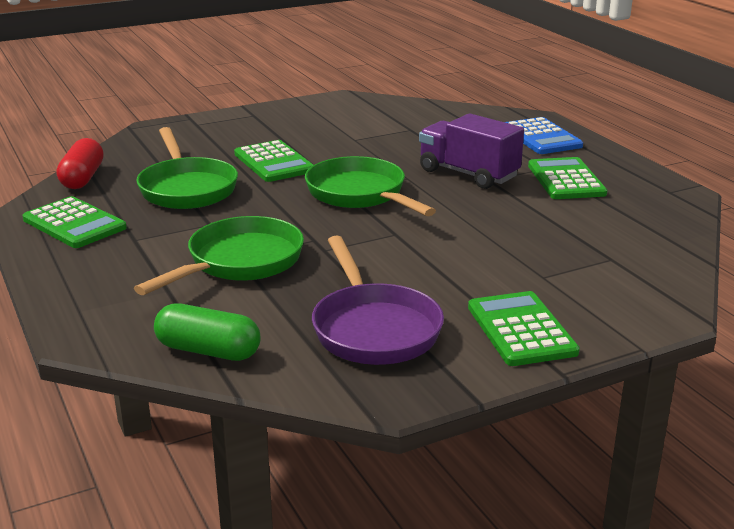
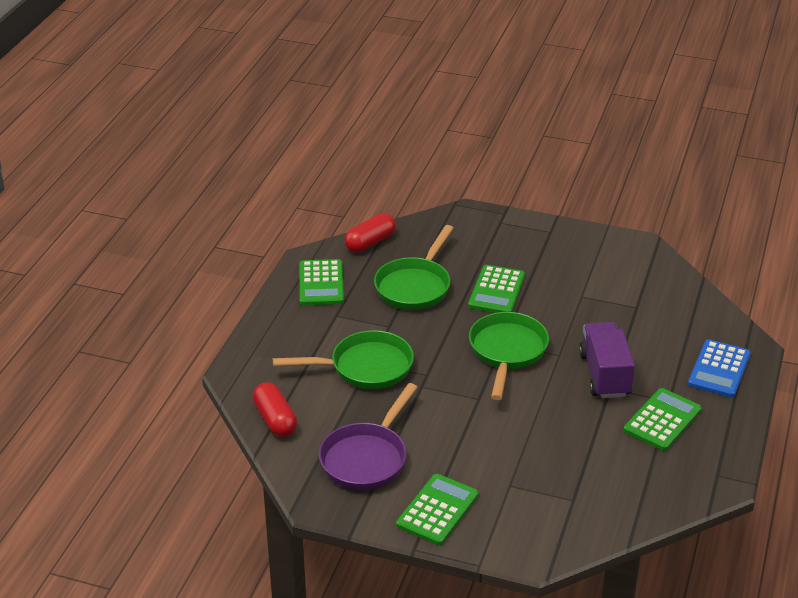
camera: 45 degrees right, 10 degrees up
green capsule [154,304,261,361] -> red capsule [253,382,297,437]

